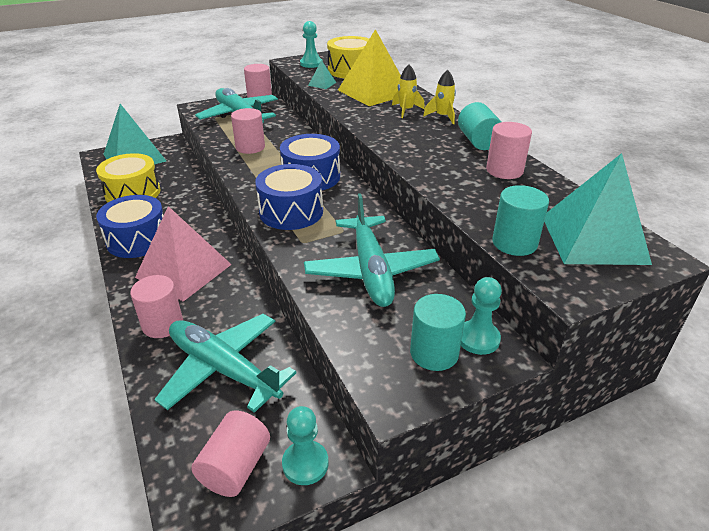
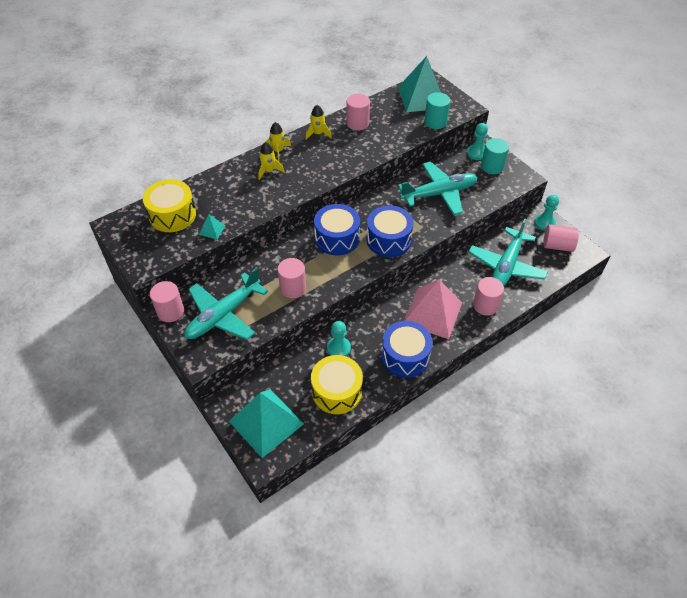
camera: 100 degrees left, 15 degrees up
turquoise pawn [300,21,322,68] -> turquoise pawn moved to [327,321,351,356]
yellow pyramid [338,29,401,106] -> none
turquoise cylinder [458,102,502,150] -> yellow rocket [306,105,332,140]

